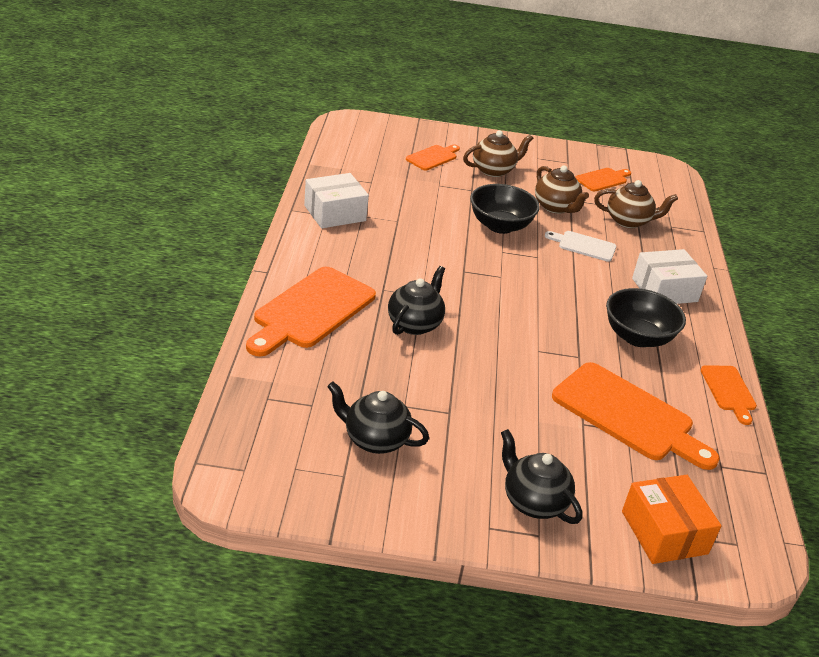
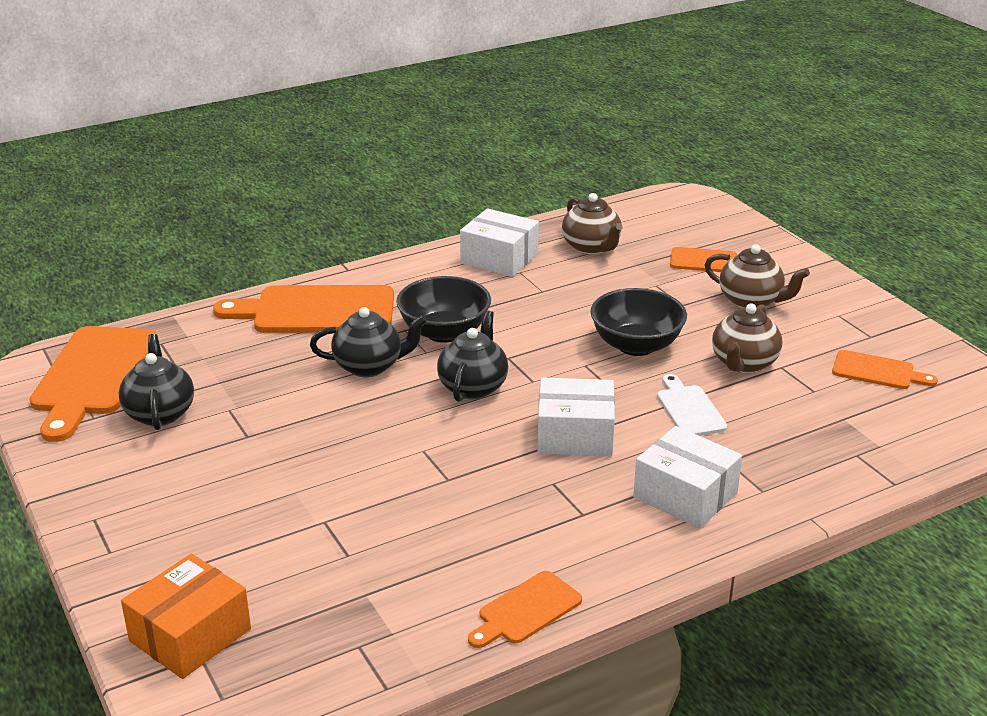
camera: 60 degrees right, 5 degrees down
black teapot [501,429,582,524] -> black teapot moved to [437,311,508,402]
orange cutting board [552,362,720,470] -> orange cutting board moved to [30,326,157,442]
brown teapot [594,180,678,228] -> brown teapot moved to [562,193,623,255]
black bowl [606,288,686,347] -> black bowl moved to [396,276,491,343]
none -> white box [537,377,615,456]

